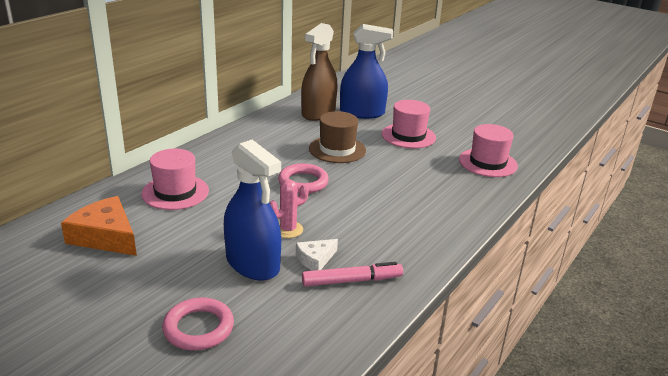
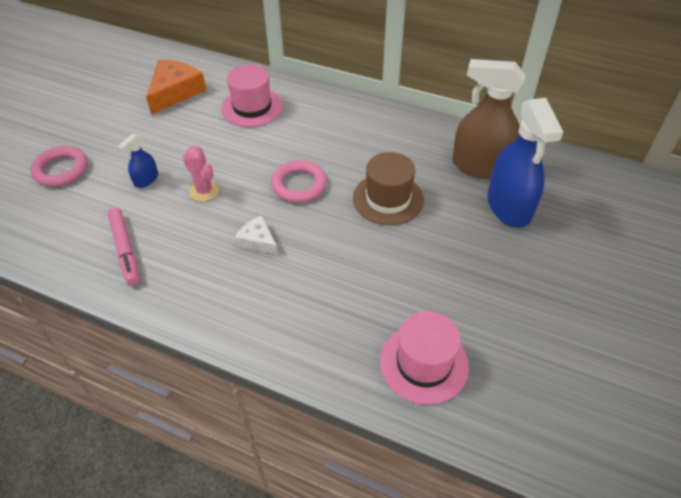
camera: 80 degrees right, 20 degrees up
blue spray bottle [224,140,281,281] -> blue spray bottle [118,134,158,188], size x0.47
white cheese [296,239,338,271] -> white cheese moved to [235,216,278,254]
pink hat [382,100,436,148] -> none

